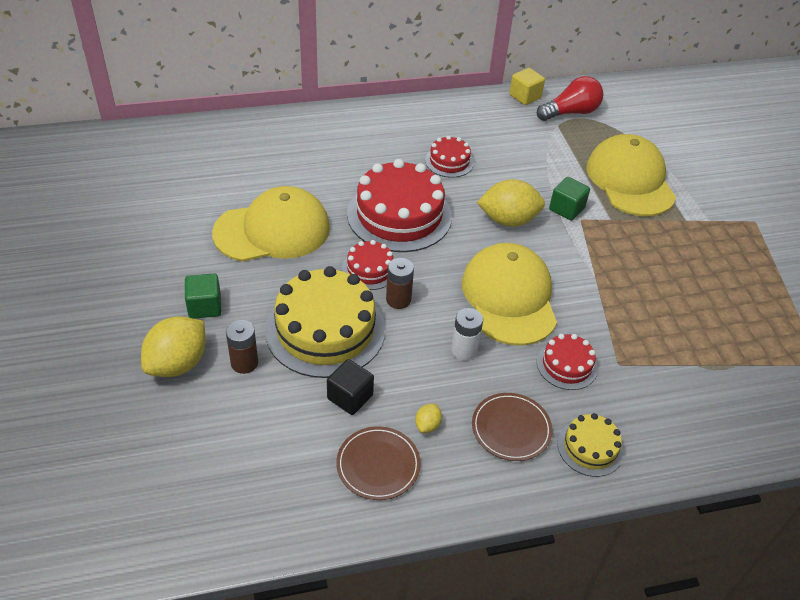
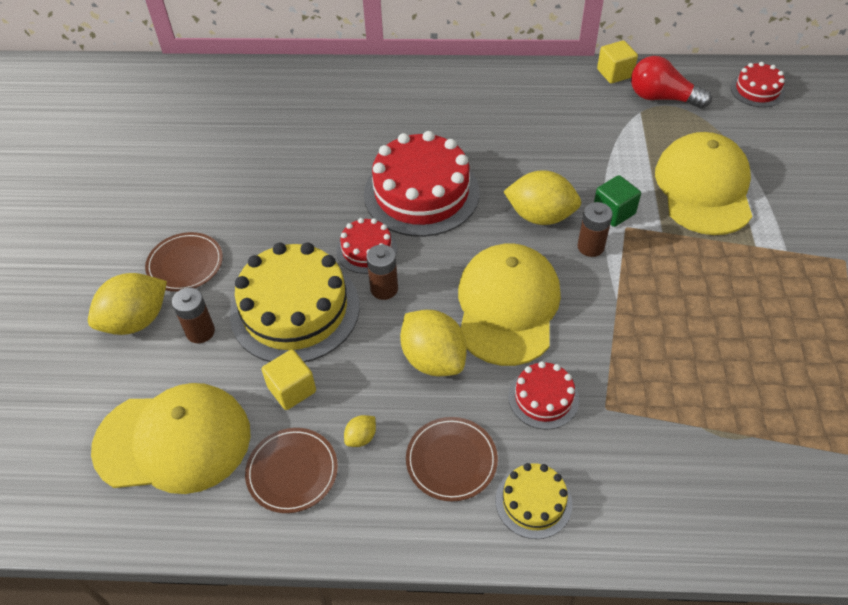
camera: 20 degrees right, 5 degrees up
green cube [185,273,221,319] -> brown plate [145,232,223,292]
yellow cap [212,186,330,262] -> yellow cap moved to [91,383,251,494]
black cube [327,359,374,415] -> yellow cube [262,349,316,410]
red cake [425,135,474,178] -> red cake moved to [730,62,785,107]
white battery [451,308,483,361] -> yellow lemon [400,310,467,376]
red light bulb [537,76,603,121] -> red light bulb turned 150 degrees counterclockwise [631,56,712,109]
none -> brown battery [577,202,613,257]

